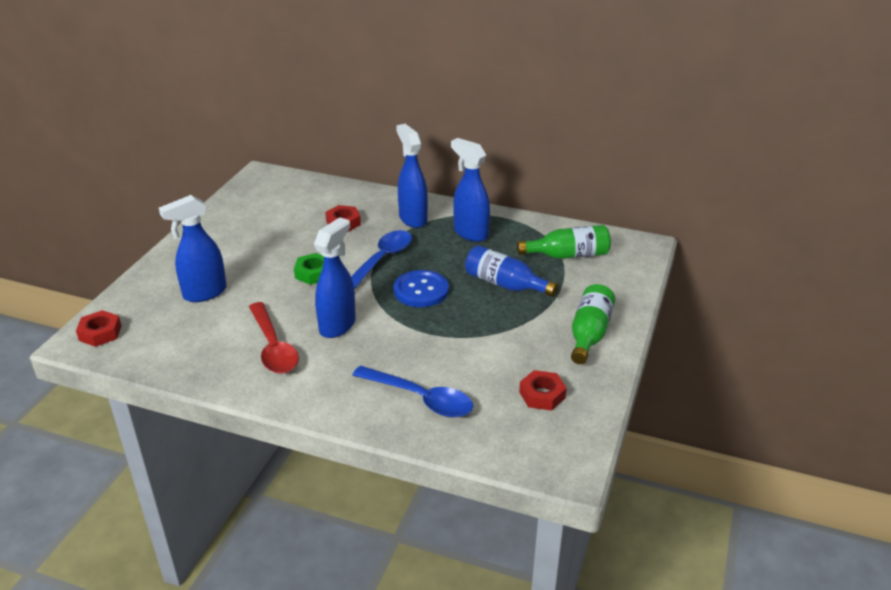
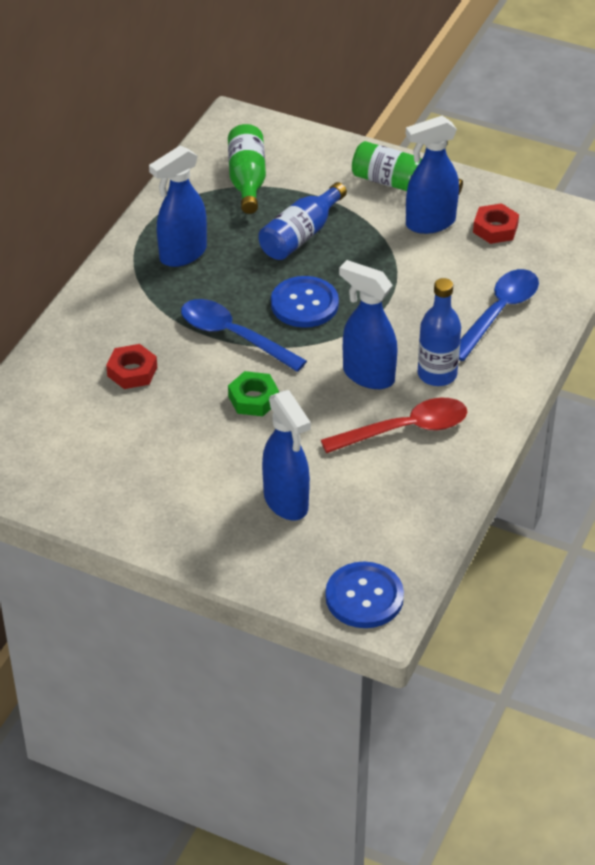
camera: 85 degrees left, 10 degrees up
red nut [76,310,122,347] -> blue button [325,562,404,628]
blue spray bottle [396,124,428,228] -> blue spray bottle moved to [406,116,459,234]
none -> blue bottle [418,278,461,386]

